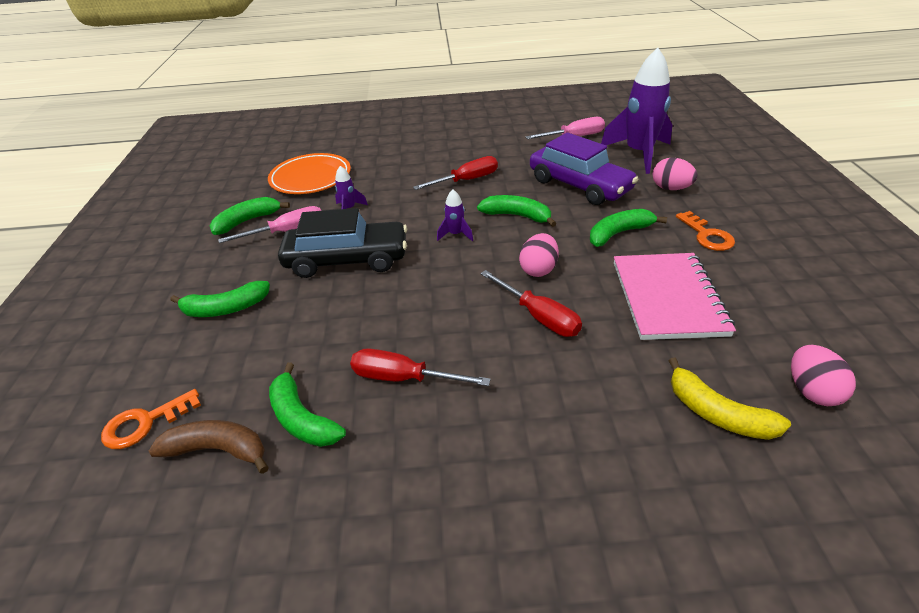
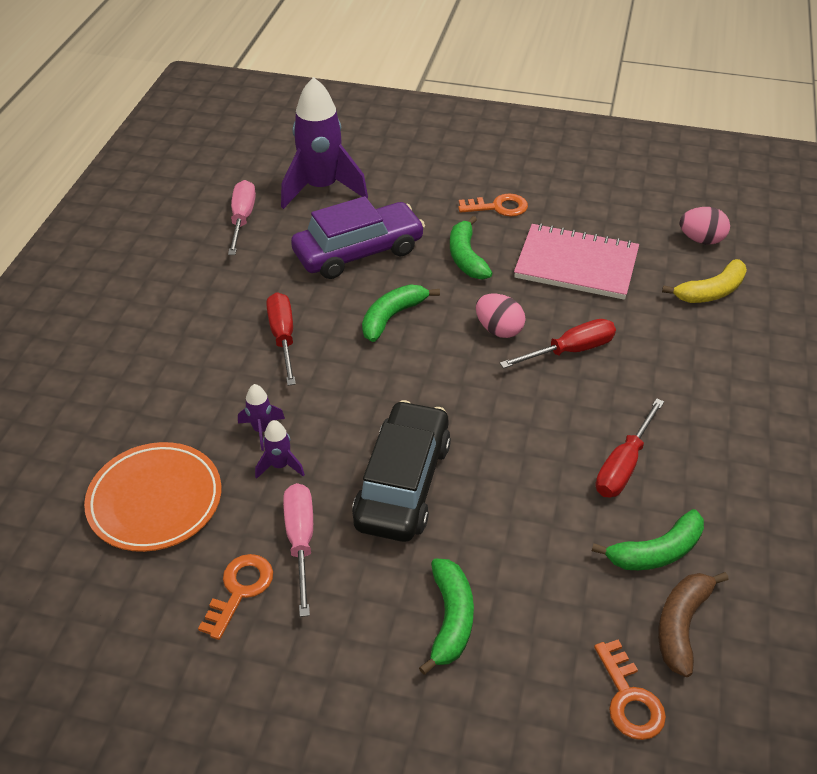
camera: 75 degrees left, 5 degrees up
green banana [210,197,290,235] -> orange key [198,554,273,640]
purple rocket [437,189,473,241] -> purple rocket moved to [238,384,285,451]
pink egg [653,158,698,190] -> none

